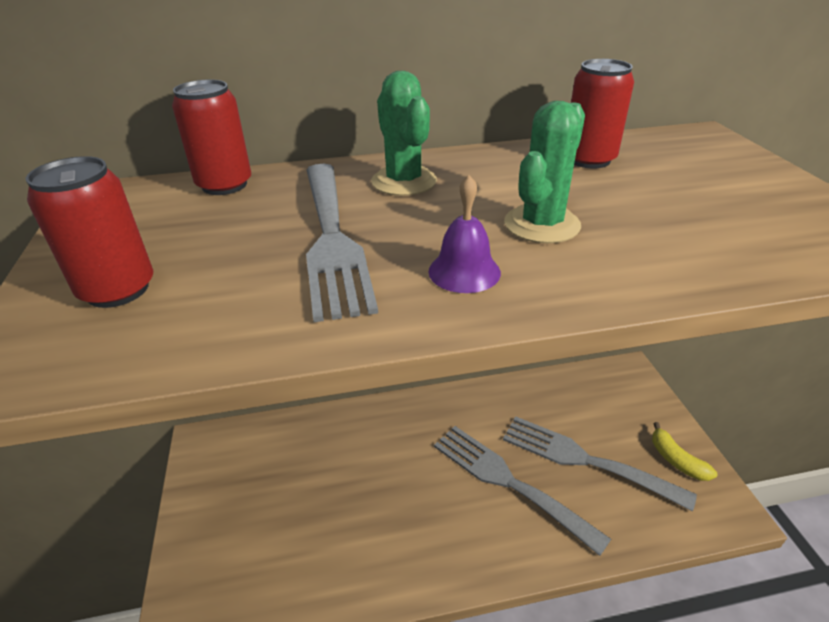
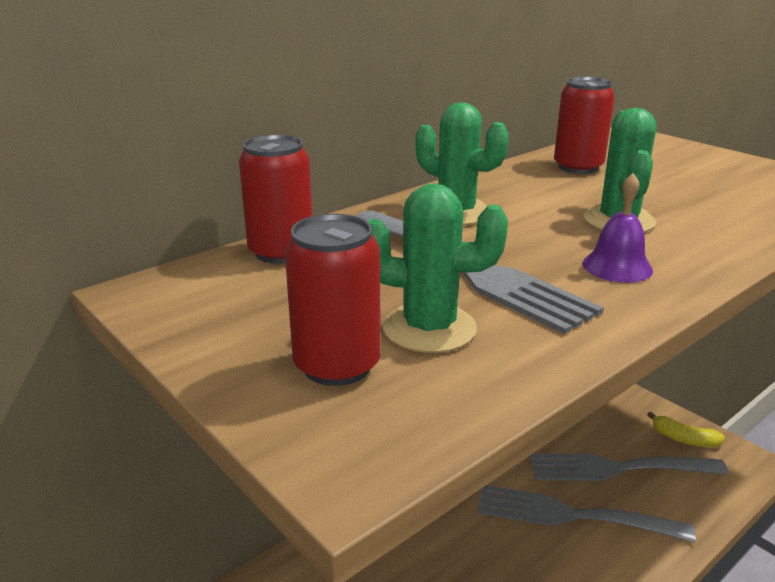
camera: 30 degrees left, 10 degrees down
none -> green cactus [368,183,508,353]

